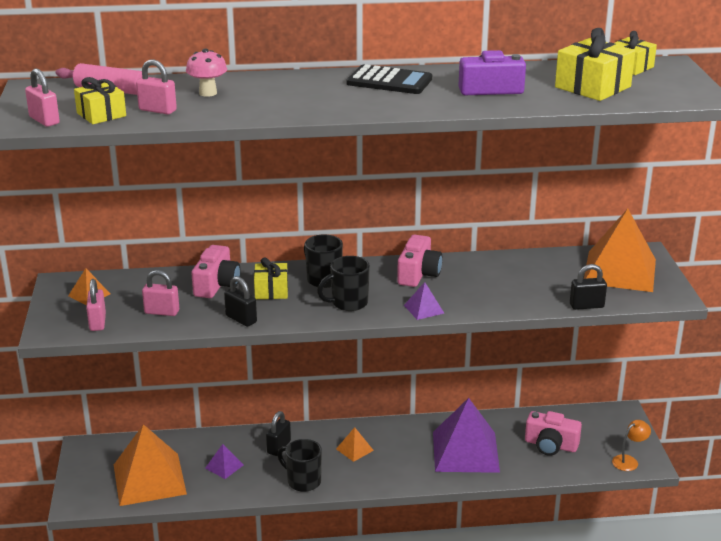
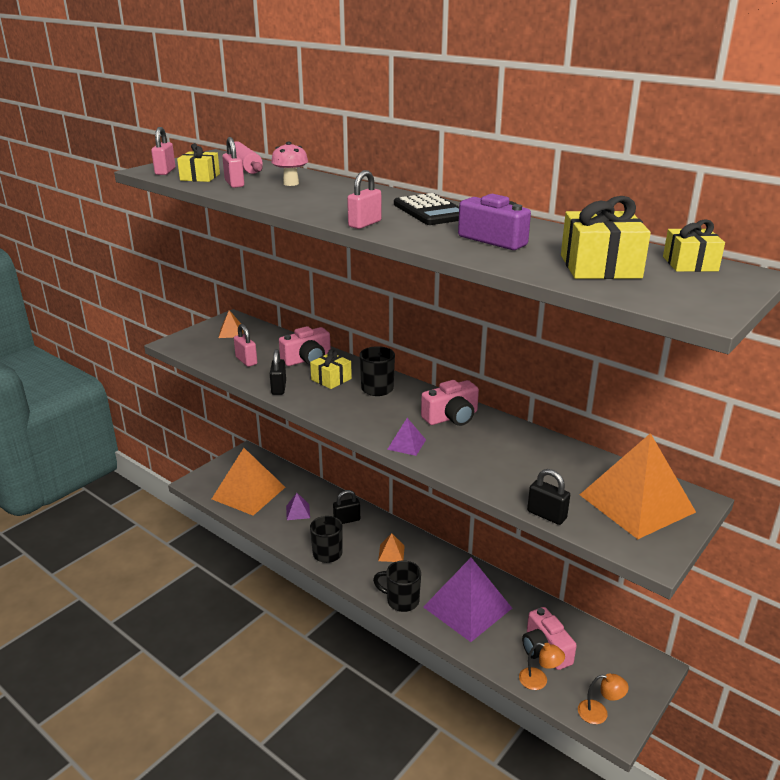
camera: 45 degrees right, 0 degrees up
pink padlock [86,279,106,331] -> pink padlock moved to [347,170,382,229]
black mug [317,256,370,311] -> black mug moved to [373,561,421,612]
none -> orange lamp [519,643,565,690]

